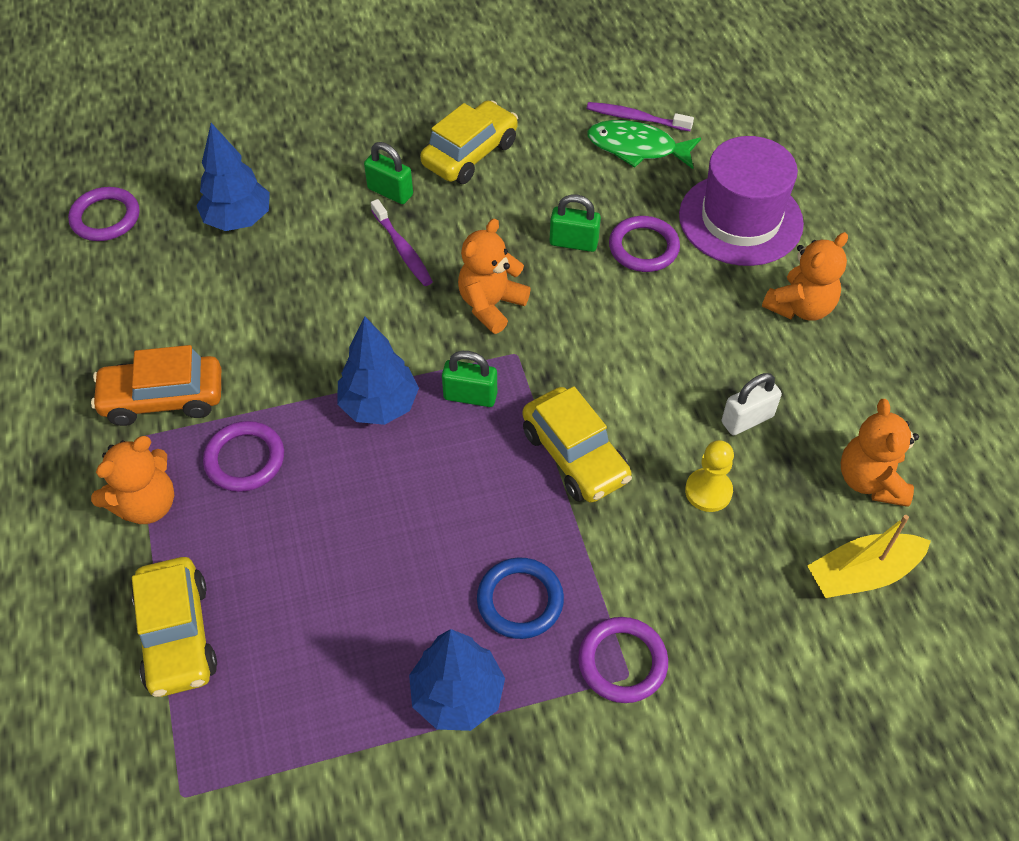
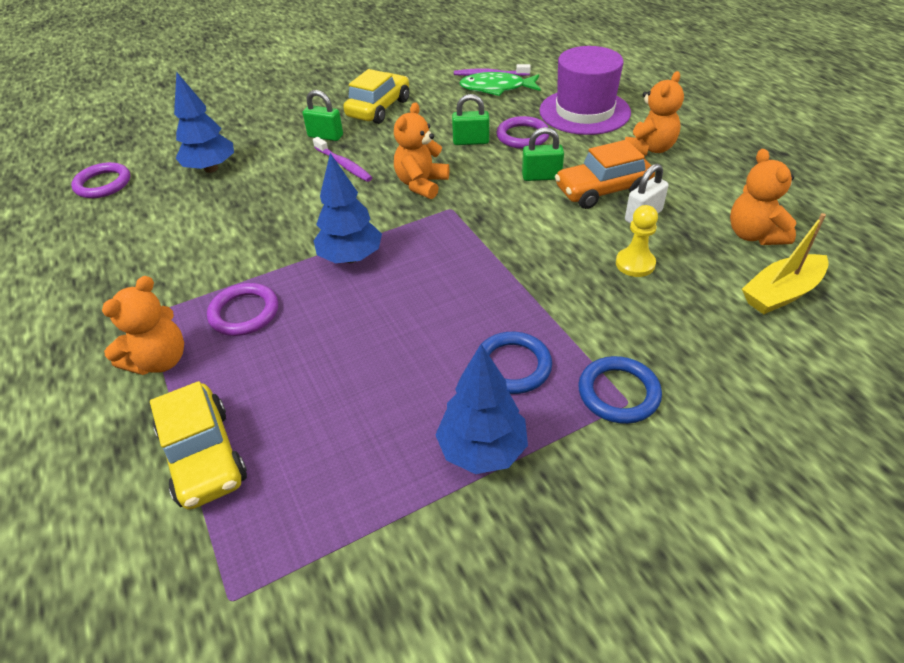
camera: 10 degrees left, 10 degrees down
orange car [91,345,221,426] -> orange car moved to [555,140,655,209]
green padlock [442,351,497,407] -> green padlock moved to [522,127,564,181]
yellow car [523,386,632,503] -> none
purple ring [578,617,668,703] -> blue ring [578,356,662,424]

